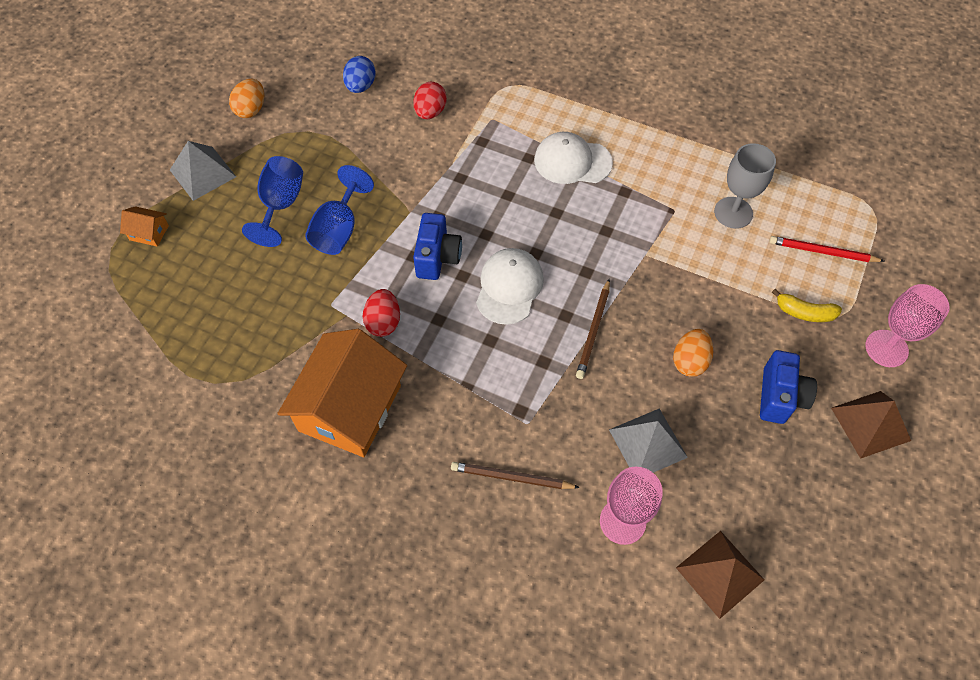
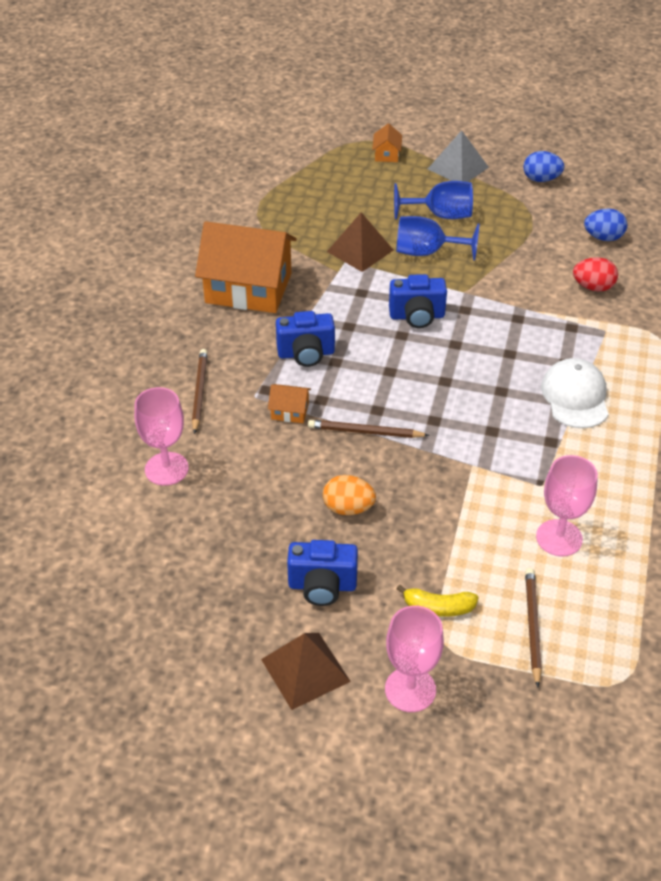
camera: 80 degrees right, 15 degrees down
orange egg [229,79,264,118] -> blue egg [523,151,564,182]
red egg [363,289,400,337] -> none
white cap [476,248,544,325] -> none
grey pyramid [609,409,688,473] -> none
brown pyramid [676,531,764,619] -> brown pyramid moved to [327,212,393,272]
grey goblet [714,143,776,229] -> pink goblet [536,455,598,556]
red pencil [769,236,884,262] -> brown pencil [525,568,542,687]
yellow banana [772,289,842,322] -> yellow banana turned 90 degrees counterclockwise [397,585,479,617]
none -> orange house [268,384,311,423]
none -> blue camera [276,311,335,367]

